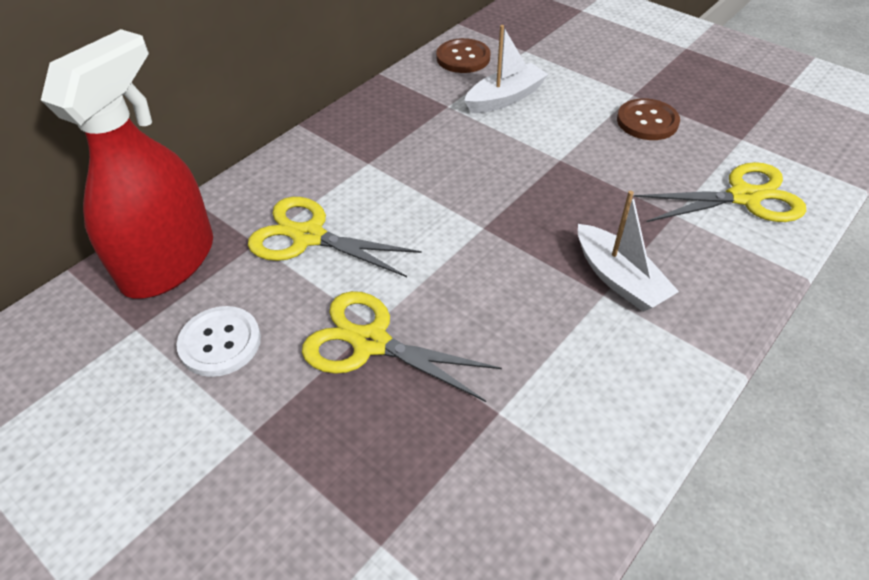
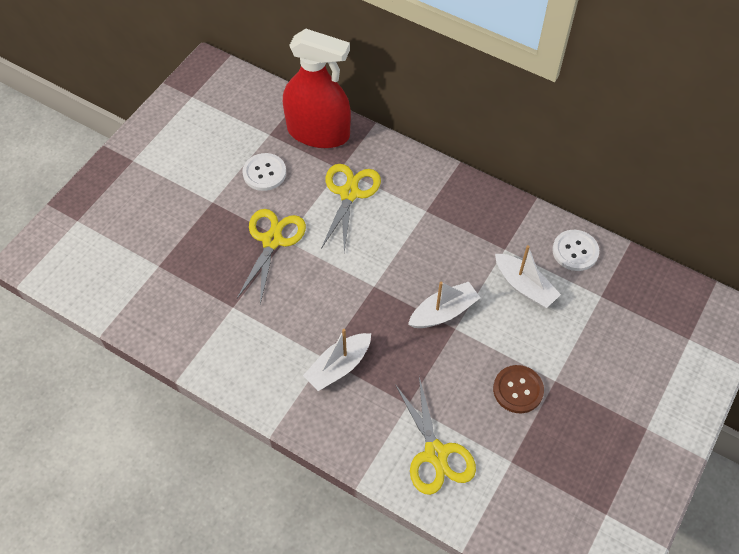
camera: 80 degrees right, 10 degrees up
brown button [436,38,491,73] -> white button [552,230,599,271]
none -> white boat [408,281,481,328]

